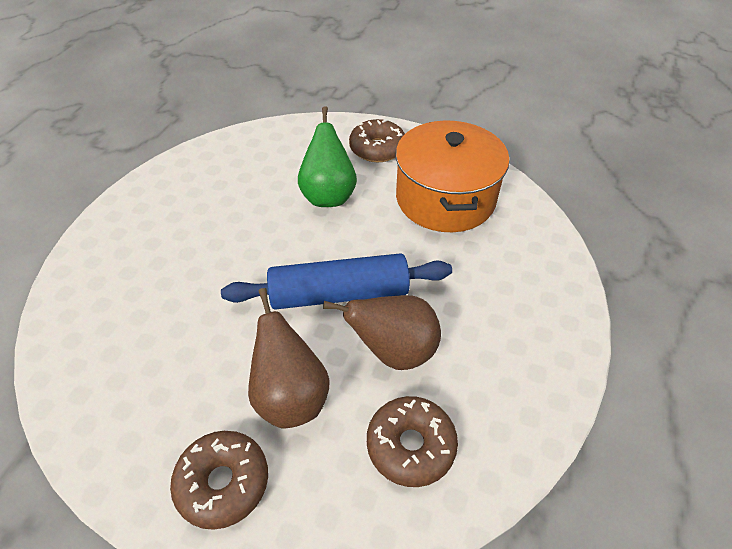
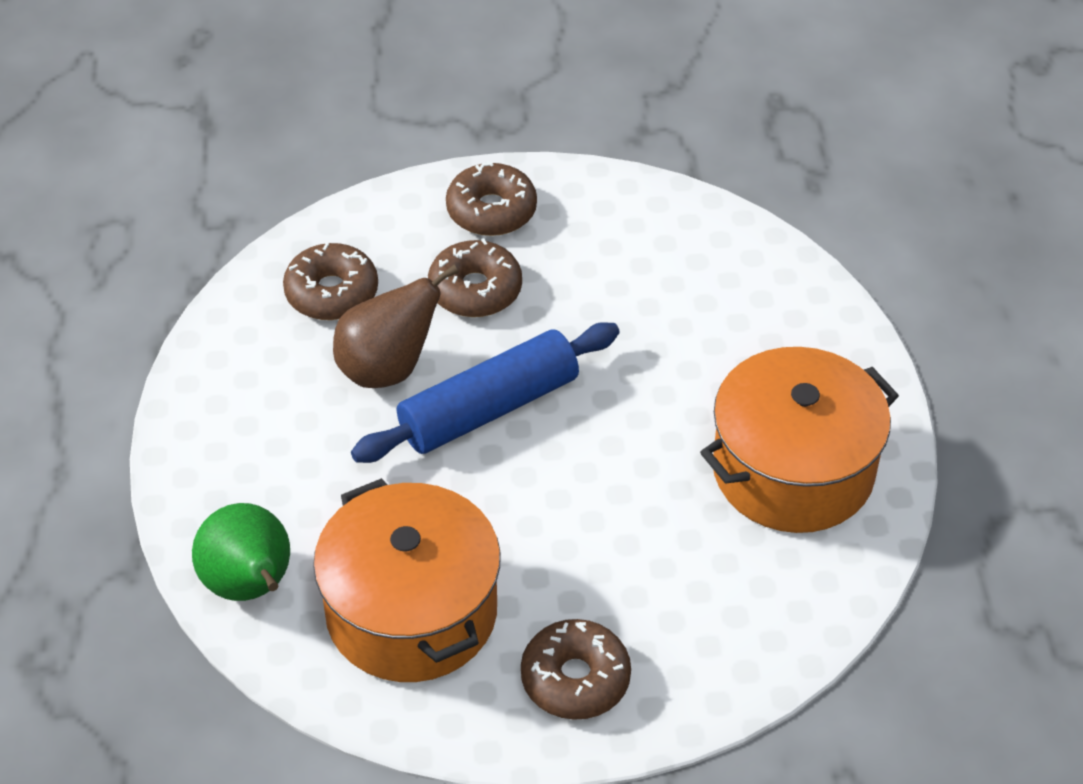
camera: 155 degrees right, 0 degrees up
brown pear [248,288,330,429] -> brown donut [428,238,522,317]
green pear [298,106,357,207] -> green pear moved to [192,503,290,601]
none -> orange pot [700,347,899,533]

